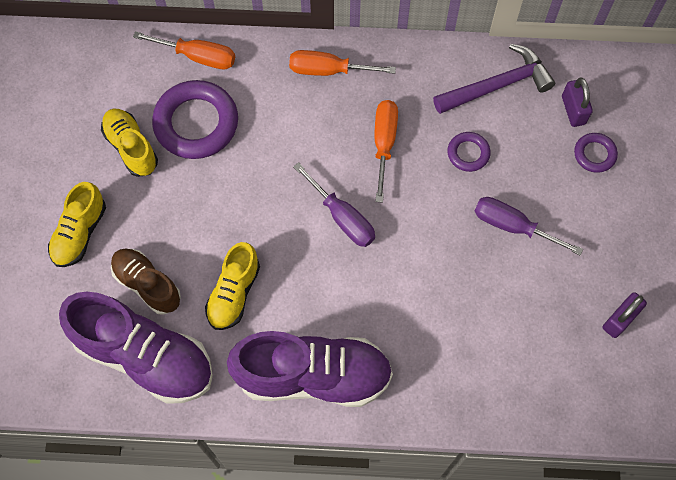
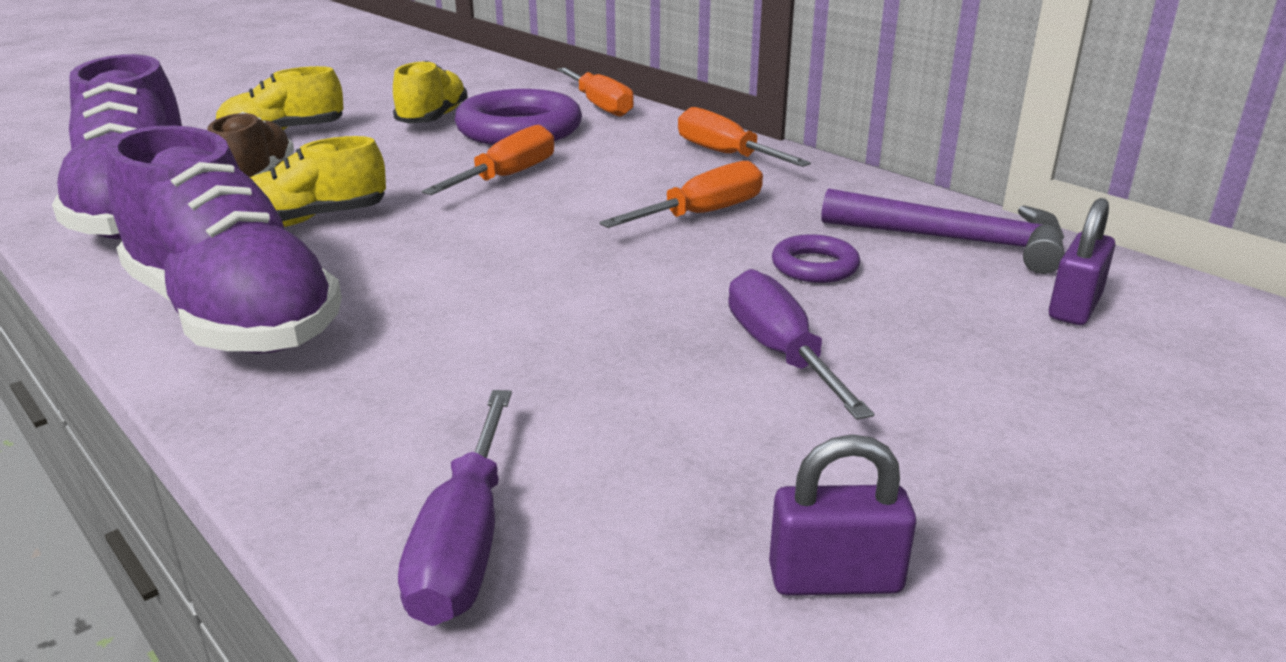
camera: 45 degrees right, 40 degrees down
purple screwdriver [293,162,375,247] -> purple screwdriver moved to [398,390,512,626]
purple ring [574,133,618,173] -> none
none -> orange screwdriver [422,125,554,195]

